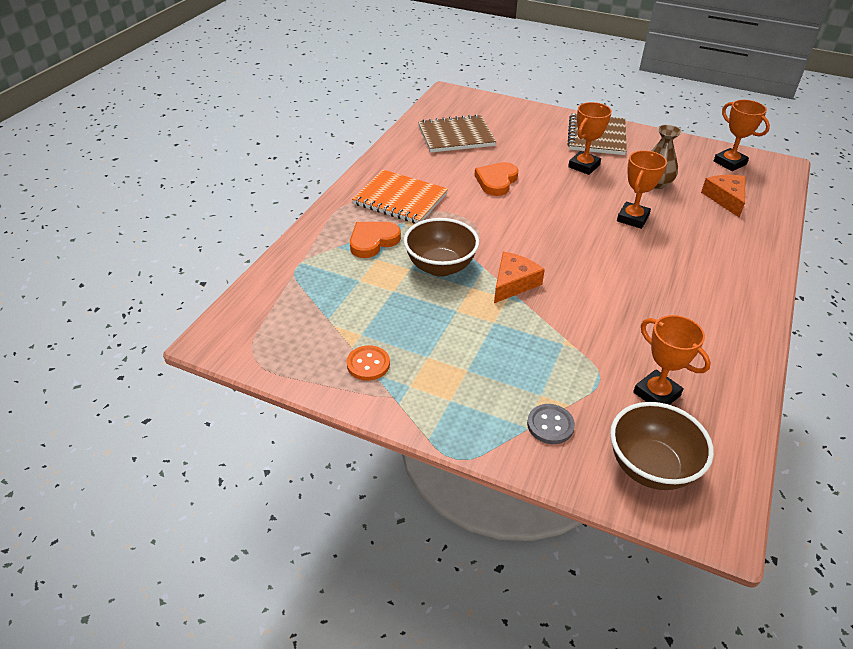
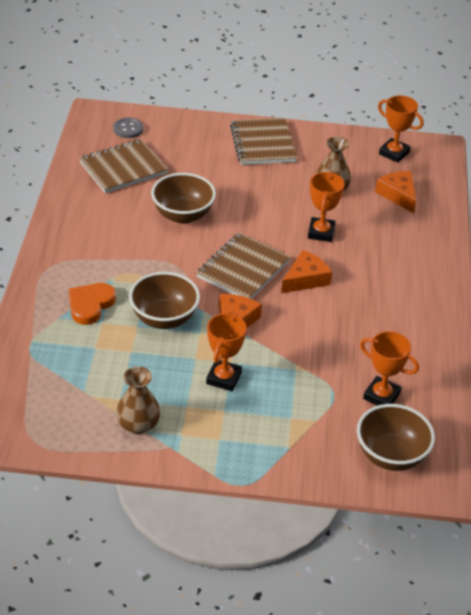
camera: 20 degrees left, 0 degrees up
orange button [347,345,390,381] -> brown vase [116,366,161,434]
orange notebook [352,170,448,223] -> none
orange heart [474,162,519,196] -> brown bowl [151,173,216,224]
grey button [527,404,575,444] -> grey button moved to [113,118,143,138]
orange trophy [568,102,612,175] -> orange trophy moved to [206,313,246,391]
none -> brown notebook [196,233,291,299]
none -> orange cheese [281,250,332,293]

